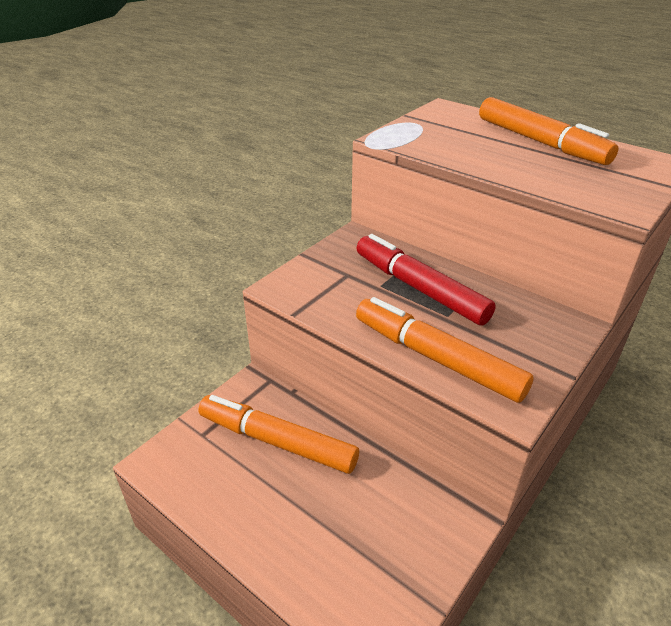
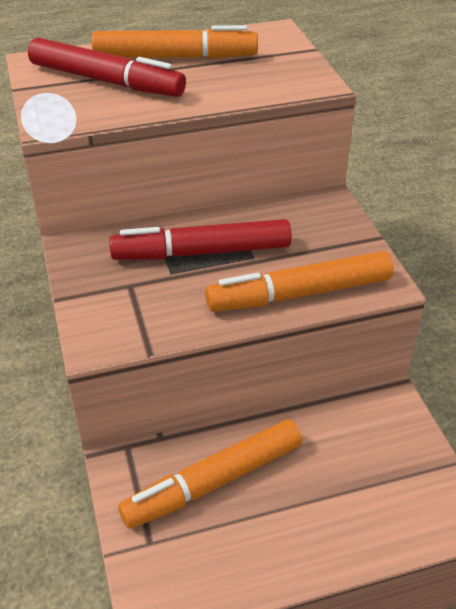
camera: 55 degrees left, 5 degrees up
none -> red marker [28,38,186,97]

